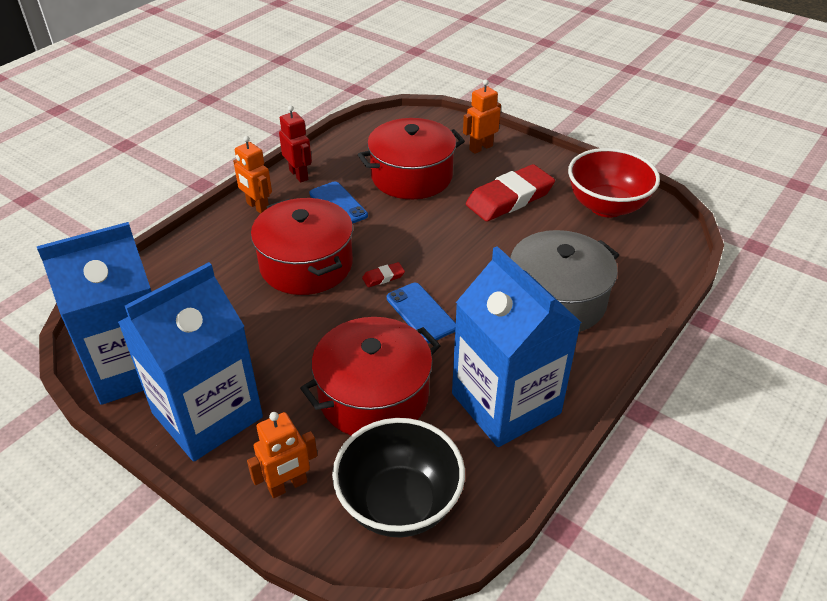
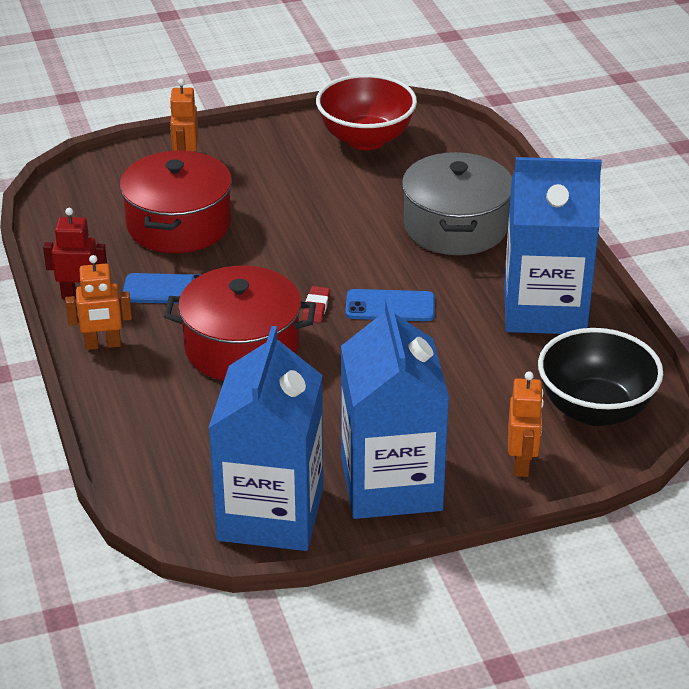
camera: 55 degrees left, 5 degrees down
red pot [300,317,441,435] -> none
red eraser [466,164,555,221] -> none

